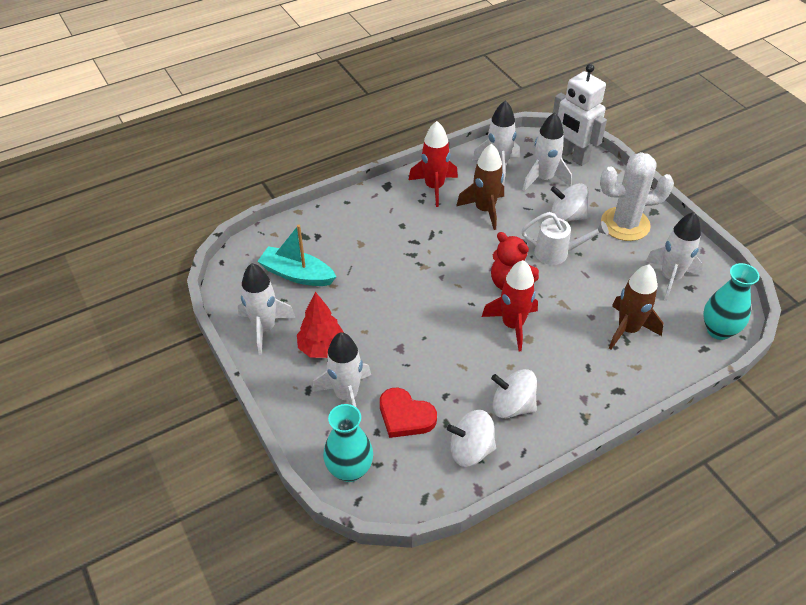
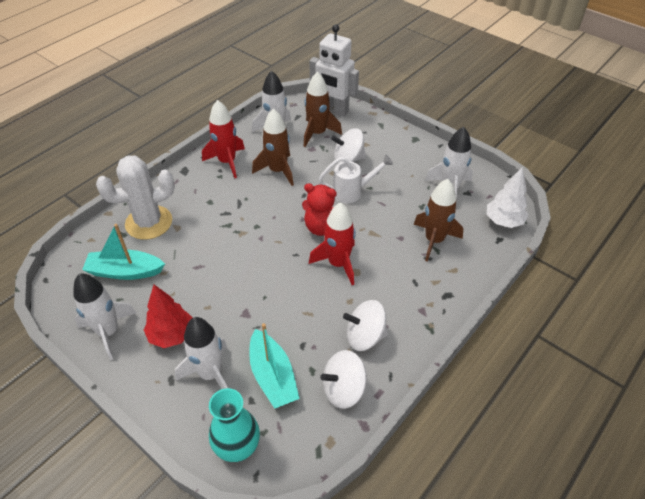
camera: 20 degrees left, 0 degrees up
red heart [380,388,437,438] -> turquoise boat [249,323,300,409]
white rocket [523,113,572,191] -> brown rocket [303,72,342,147]
white cactus [600,152,674,241] -> white cactus moved to [96,155,175,240]
turquoise vase [703,263,760,340] -> white tree [487,167,529,228]

